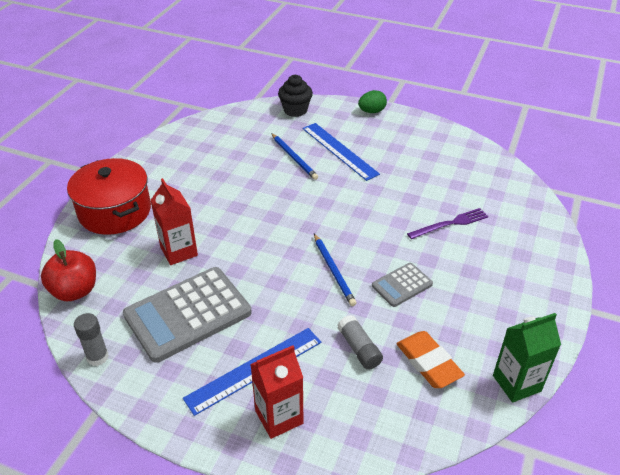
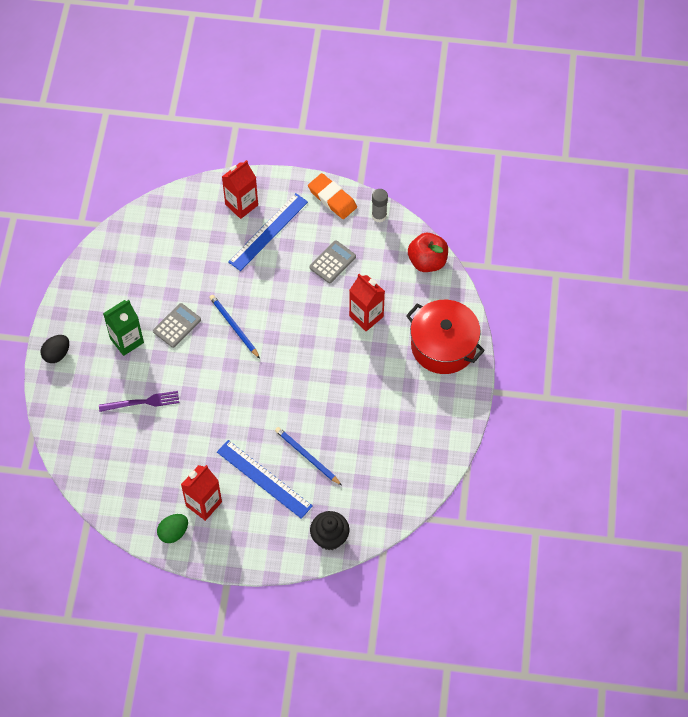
camera: 165 degrees right, 20 degrees up
grey calculator [123,267,252,363] -> grey calculator [309,240,356,283], size x0.50
grey glue stick [337,315,383,370] -> none
green egg [358,90,387,113] -> green egg moved to [157,514,188,543]
orange eraser [396,331,465,388] -> orange eraser moved to [308,173,357,219]
purple fork [407,208,488,239] -> purple fork turned 150 degrees counterclockwise [99,391,179,412]
green carton [493,313,561,402] -> green carton moved to [103,300,144,356]
none -> black egg [41,335,69,363]
none -> red carton [181,465,222,521]

